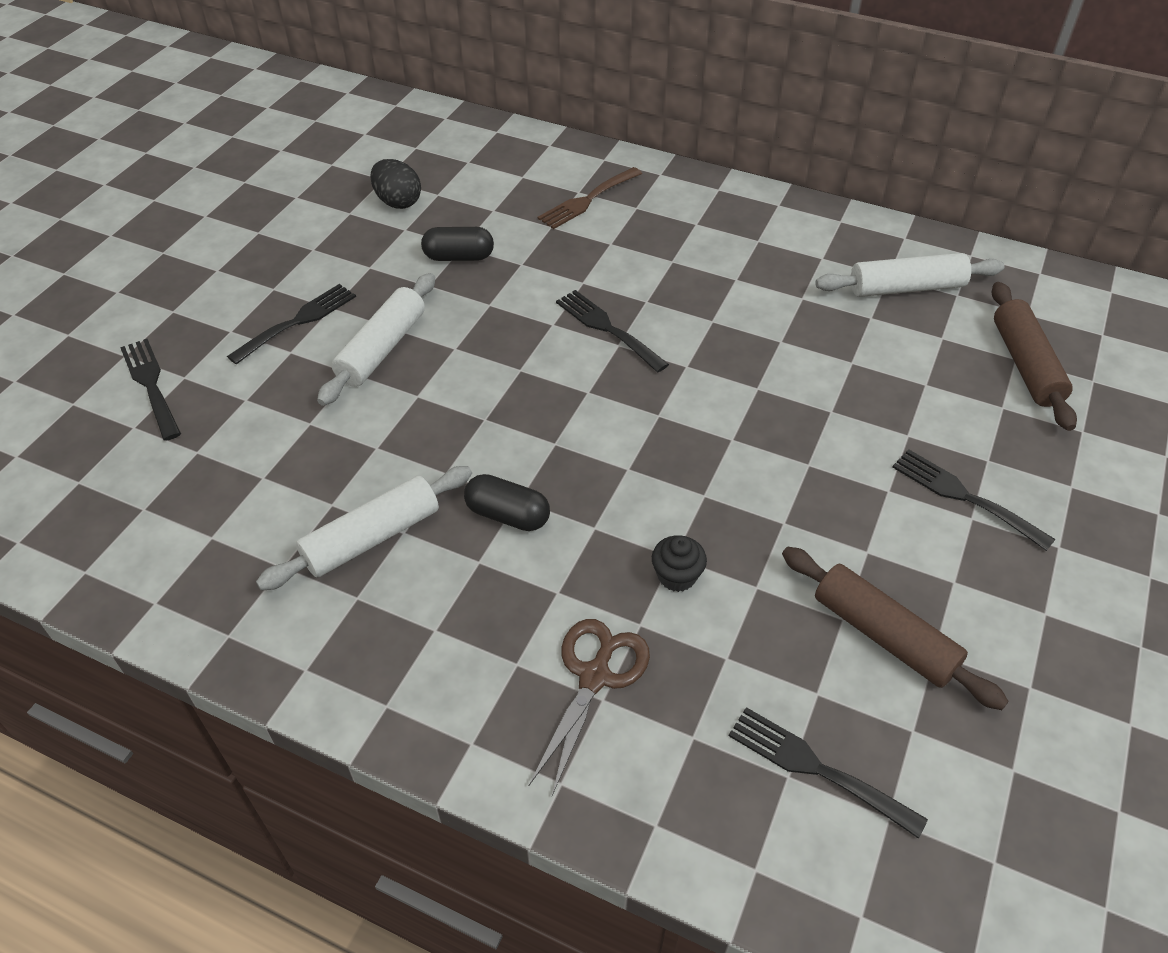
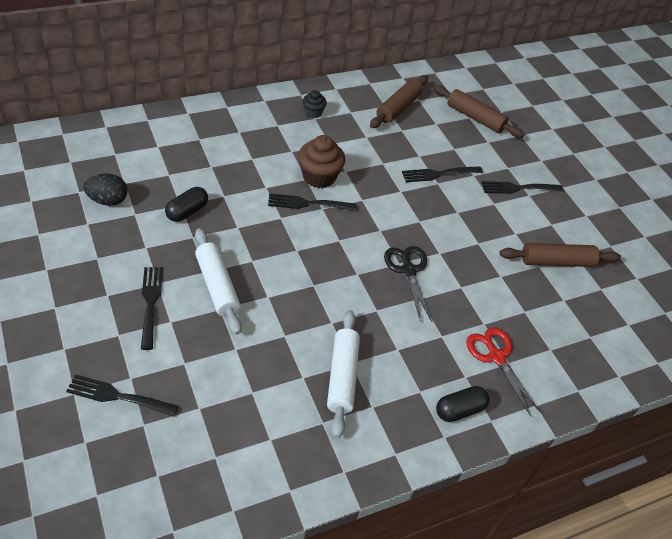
camera: 55 degrees left, 0 degrees up
black capsule [464,474,550,531] -> black capsule moved to [436,386,490,422]
brown scissors [529,619,650,796] -> red scissors [466,328,541,416]
brown fork [538,167,642,229] -> none
black cupcake [652,535,707,592] -> black cupcake moved to [303,90,327,118]
black fork [729,707,928,839] -> black fork moved to [402,166,483,182]
white rolling pin [815,253,1005,297] -> brown rolling pin [370,75,428,128]
none -> brown cupcake [298,135,345,188]
none -> black scissors [384,246,432,322]

